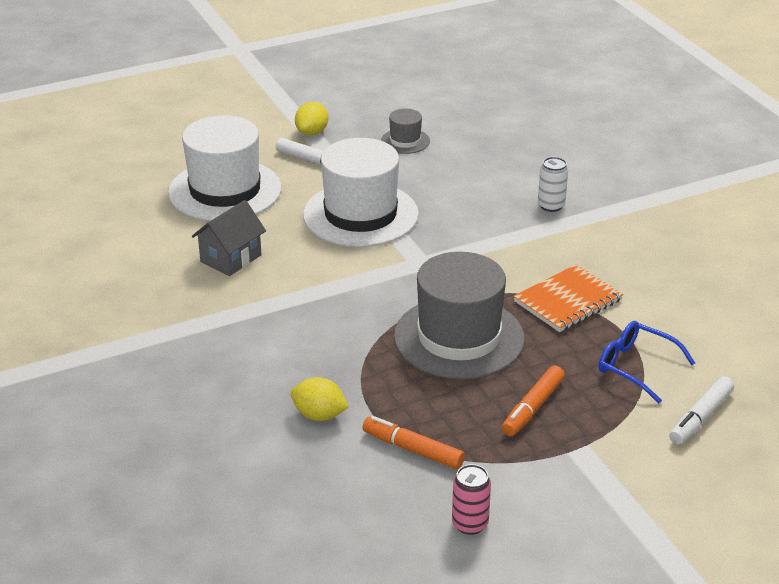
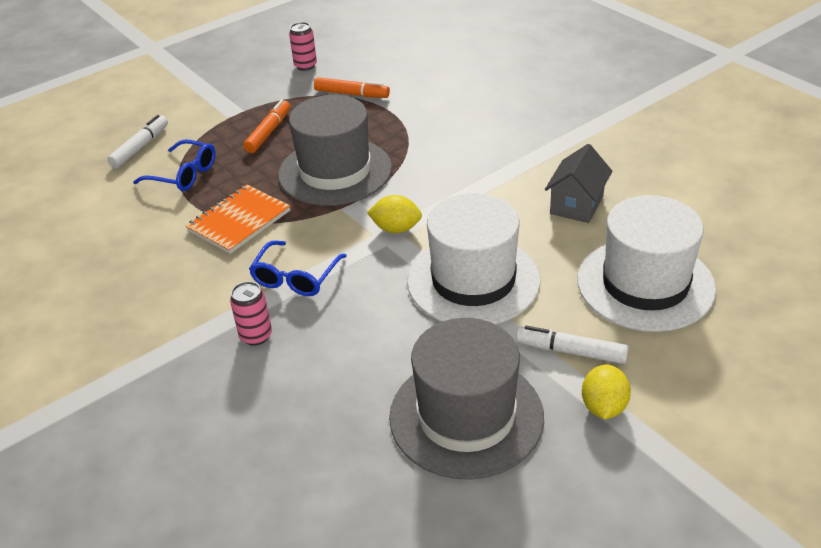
camera: 170 degrees right, 5 degrees up
yellow lemon [291,377,349,421] -> yellow lemon moved to [367,195,422,233]
grey hat [381,109,430,154] -> grey hat [389,318,544,480], size x2.17
white can [538,157,568,212] -> pink can [230,281,272,346]
none -> blue glasses [249,241,346,296]

